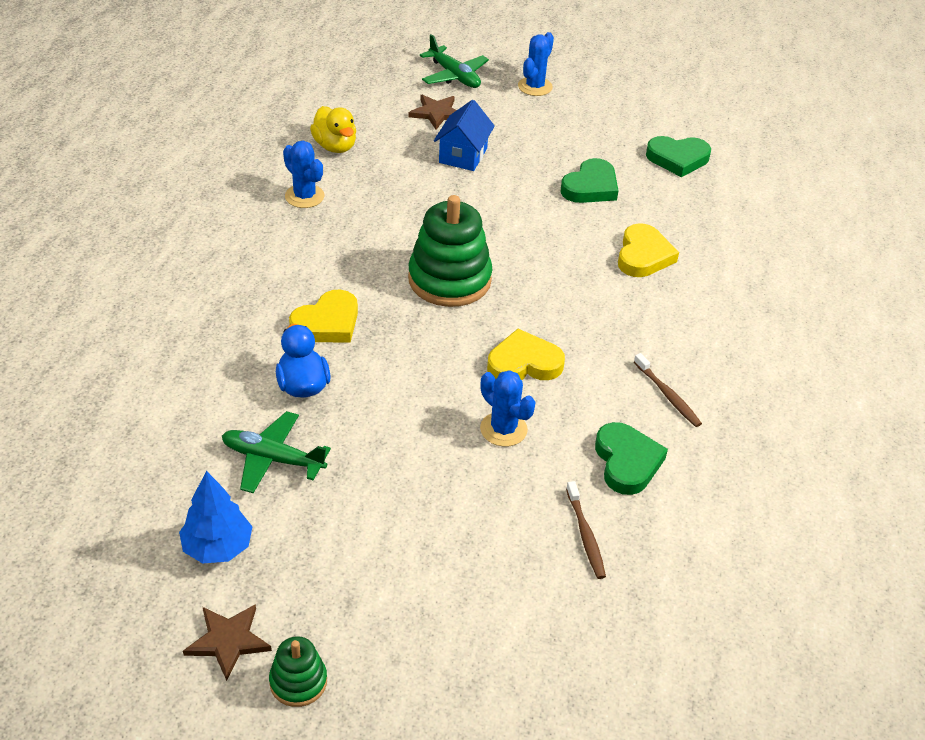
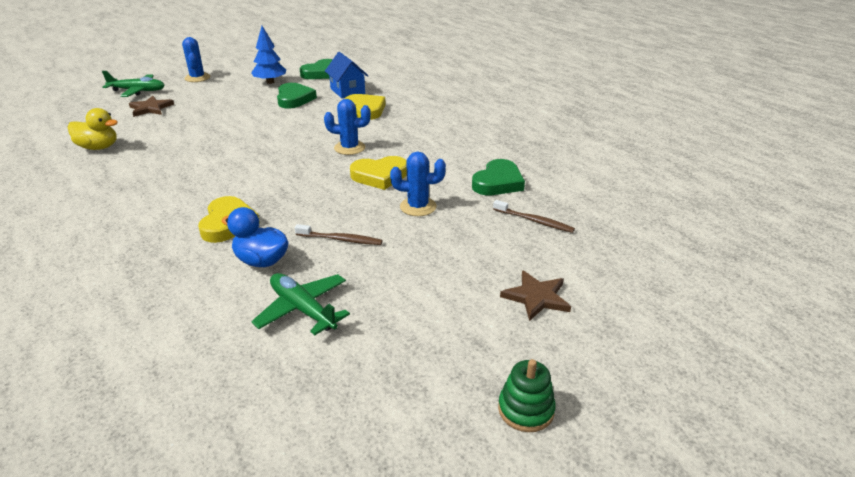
camera: 45 degrees left, 10 degrees down
blue tree [179,471,252,563] -> blue tree moved to [251,26,286,84]
brown star [183,604,272,681] -> brown star moved to [500,270,571,321]
green plane [222,411,331,493] -> green plane turned 75 degrees clockwise [251,273,350,335]
blue cactus [283,141,324,208] -> blue cactus moved to [324,99,371,155]
green stacking toy [408,195,492,307] -> none
blue house [434,100,495,171] -> blue house moved to [325,52,368,98]
yellow heart [487,329,565,380] -> yellow heart turned 135 degrees counterclockwise [350,156,407,190]
green heart [595,422,668,495] -> green heart turned 90 degrees clockwise [472,159,525,195]
brown toothbrush [634,353,702,427] -> brown toothbrush moved to [295,224,383,245]

